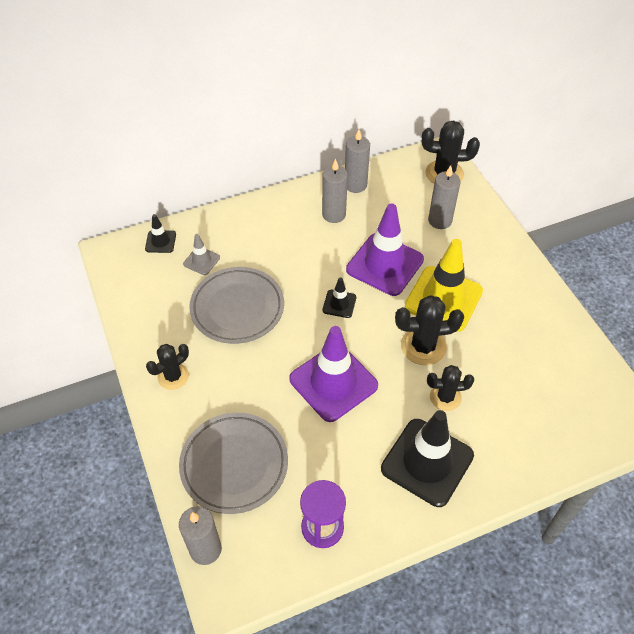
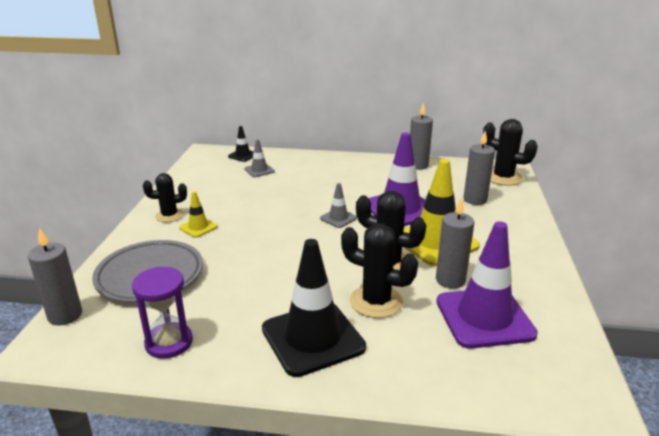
camera: 30 degrees right, 25 degrees down
grey plate [189,267,284,344] -> none
purple traffic cone [289,326,378,422] -> purple traffic cone moved to [436,221,538,349]
grey candle [322,159,348,223] -> grey candle moved to [436,198,474,289]
black traffic cone [323,277,356,318] -> grey traffic cone [320,183,357,228]
black cactus [427,365,474,411] -> black cactus [341,223,418,318], size x1.50
none -> yellow traffic cone [179,191,218,238]

